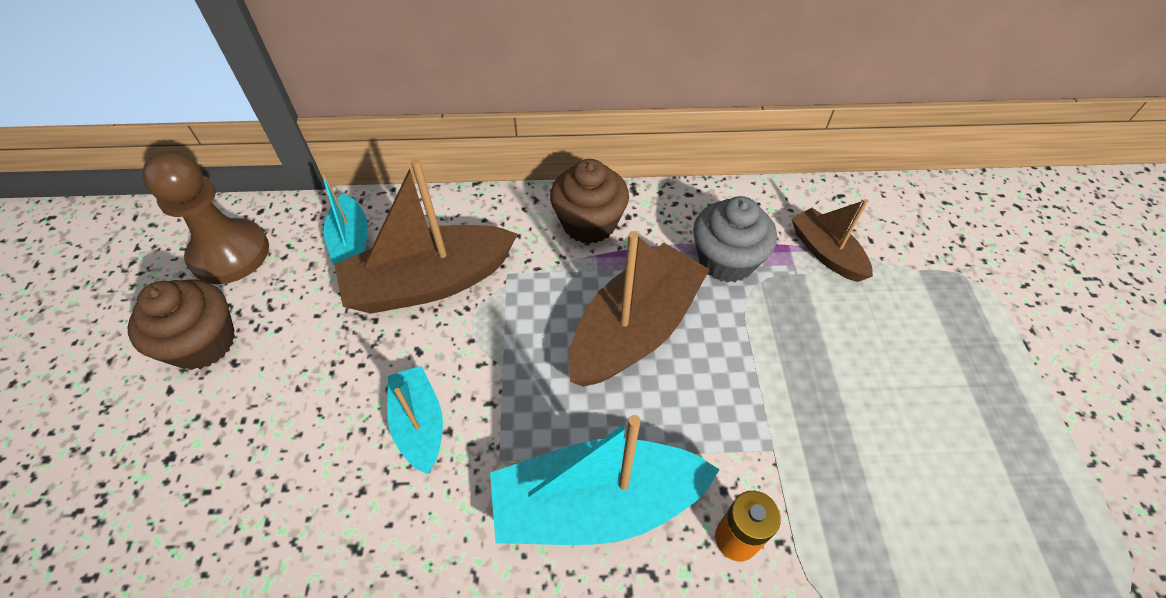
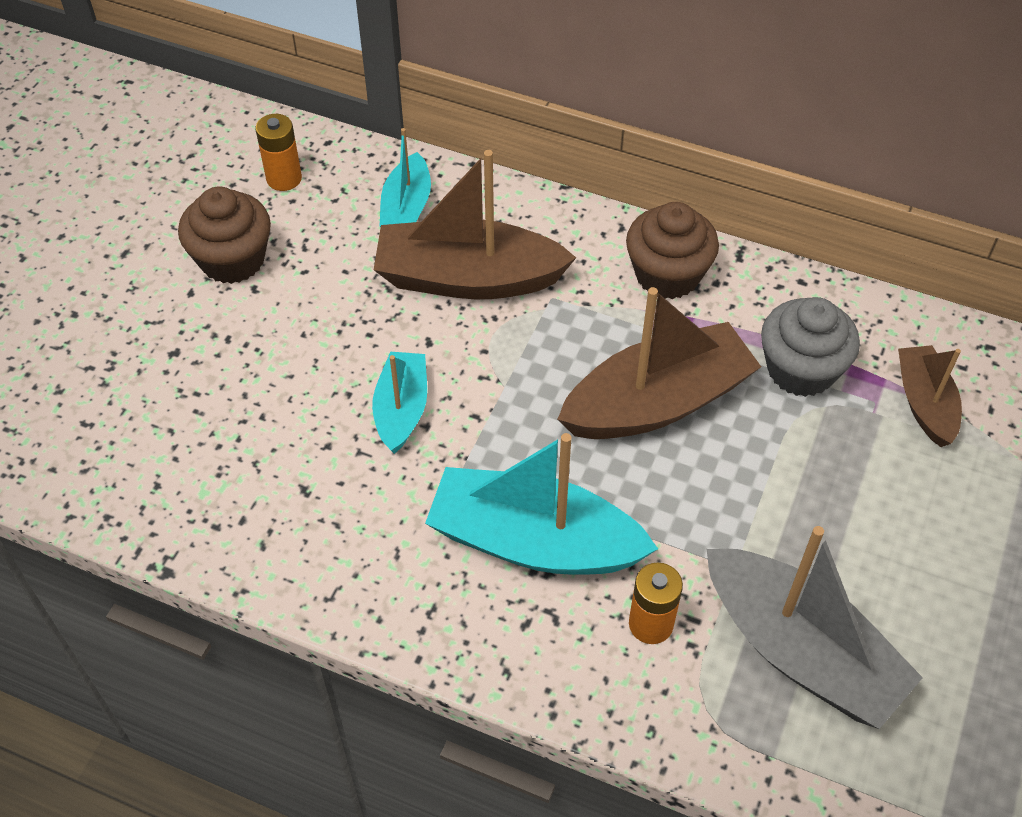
camera: 25 degrees right, 0 degrees up
brown pawn [142,151,269,284] -> orange battery [255,114,302,191]
none -> grey boat [707,526,923,729]

